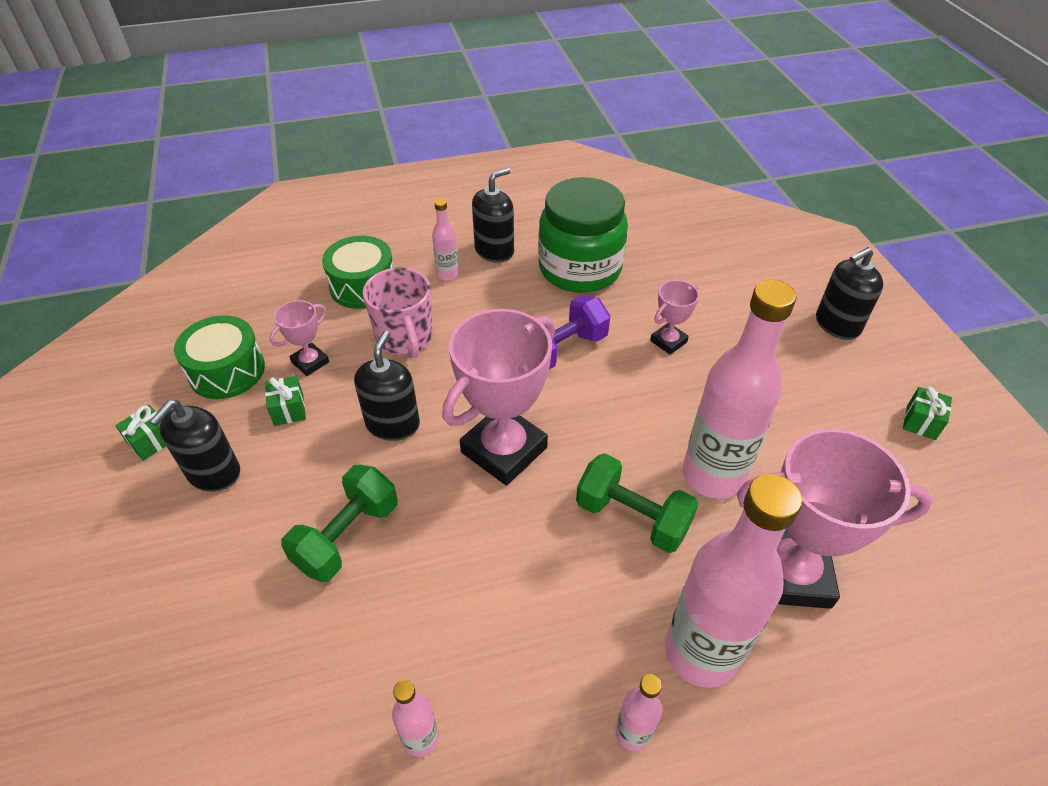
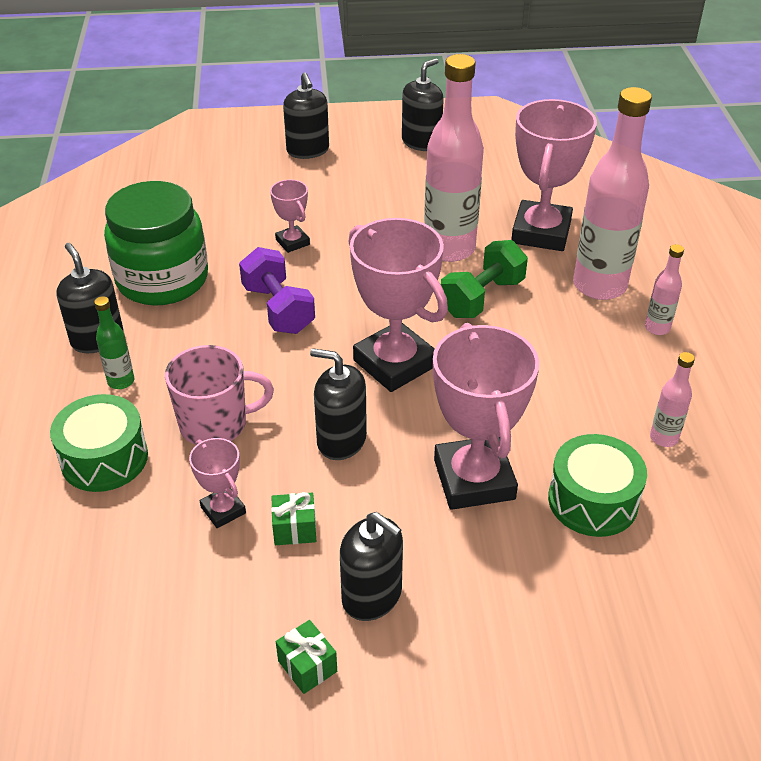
camera: 80 degrees left, 5 degrees down
green drum [174,315,265,399] -> green drum moved to [548,434,647,537]
green dumbbell [281,465,397,582] -> pink trophy [433,323,539,510]
pink bottle [432,199,459,281] -> green bottle [94,296,134,389]
green gift [903,387,952,440] -> black soap dispenser [402,58,444,151]

